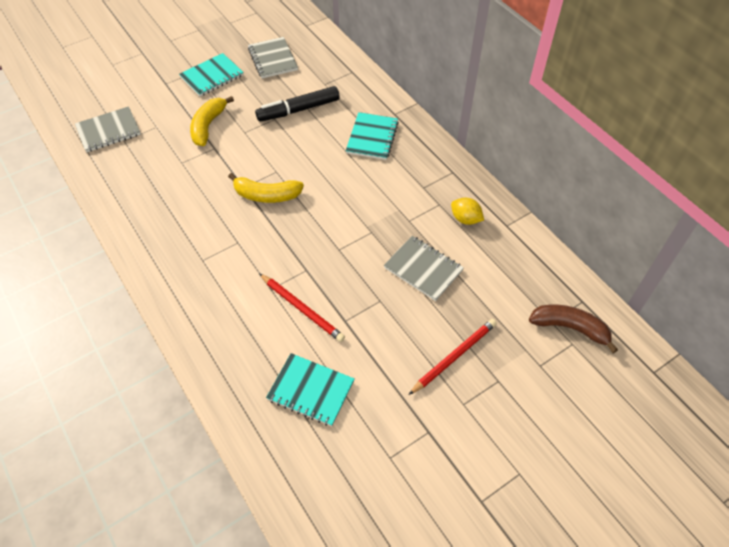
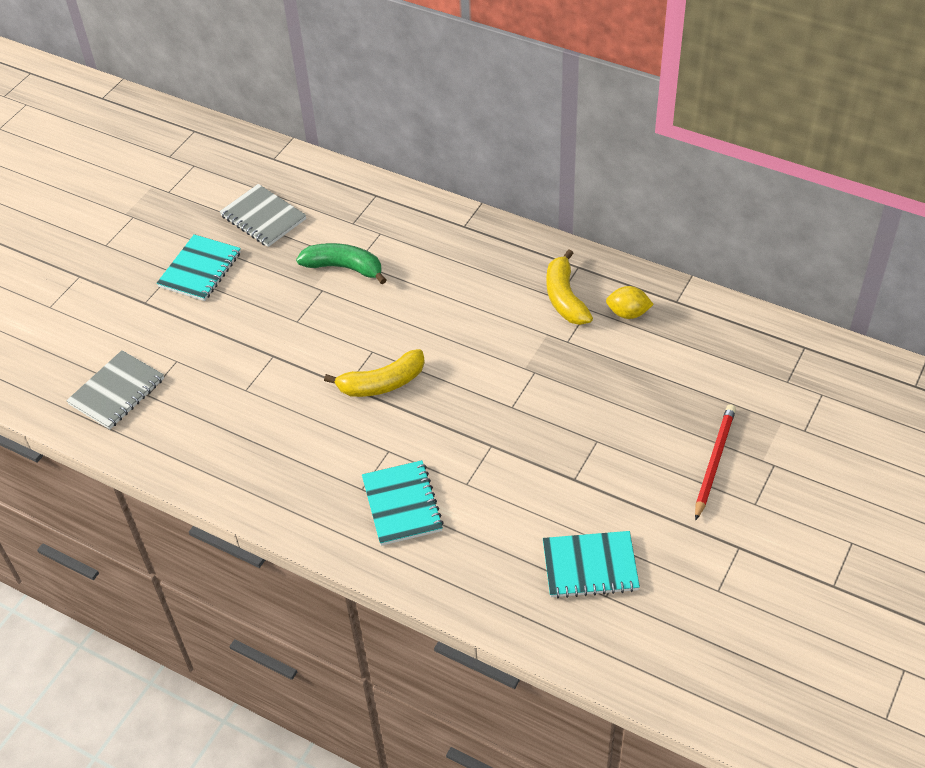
camera: 25 degrees left, 5 degrees down
yellow banana [190,96,234,146] -> yellow banana moved to [546,249,593,325]
black marker [255,86,340,122] -> green banana [296,243,387,284]
red pencil [259,273,345,342] -> none
turquoise notebook [346,112,399,160] -> turquoise notebook moved to [362,460,444,546]
grey notebook [384,236,464,301] -> none
brown banana [529,305,618,353] -> none

